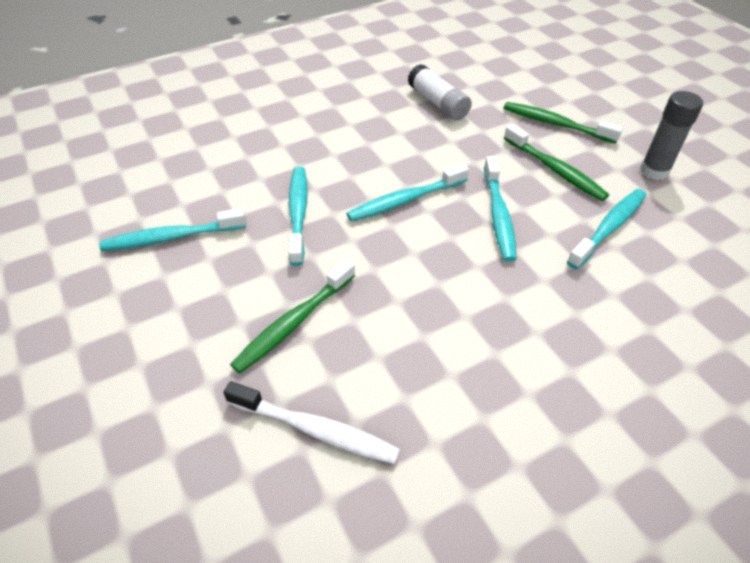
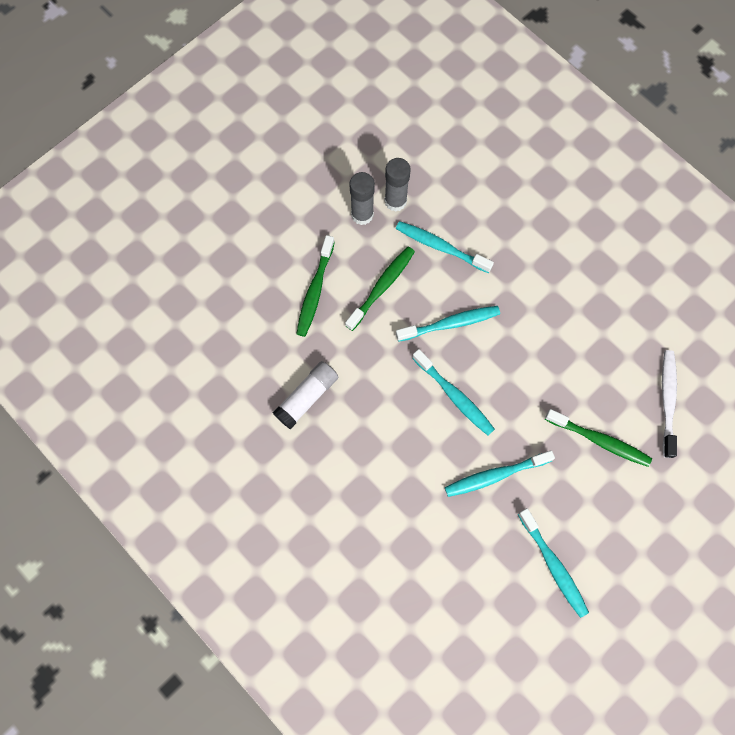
camera: 105 degrees left, 25 degrees up
none -> grey glue stick [385,158,411,212]

